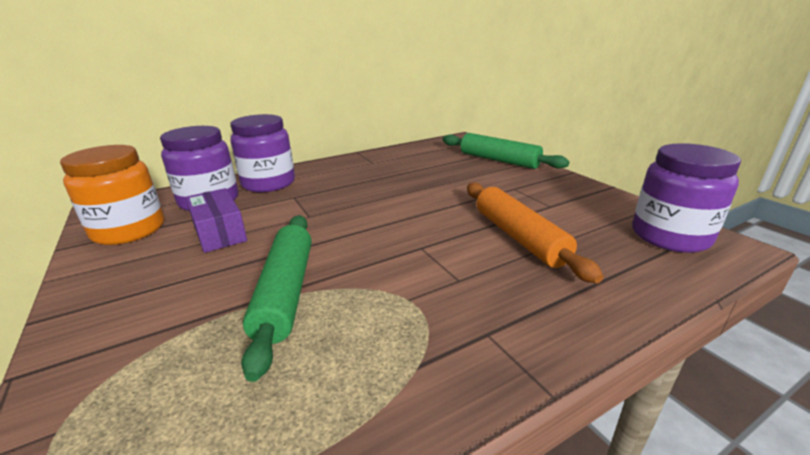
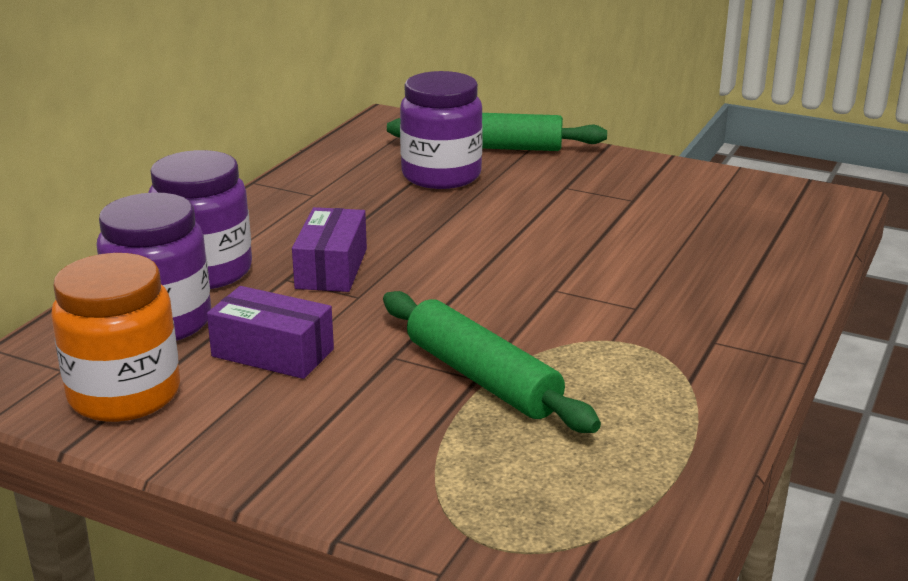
camera: 35 degrees left, 0 degrees up
orange rolling pin [467,182,603,283] -> none
purple jar [632,143,741,253] -> purple jar moved to [400,71,483,189]
none -> purple box [292,207,367,292]

